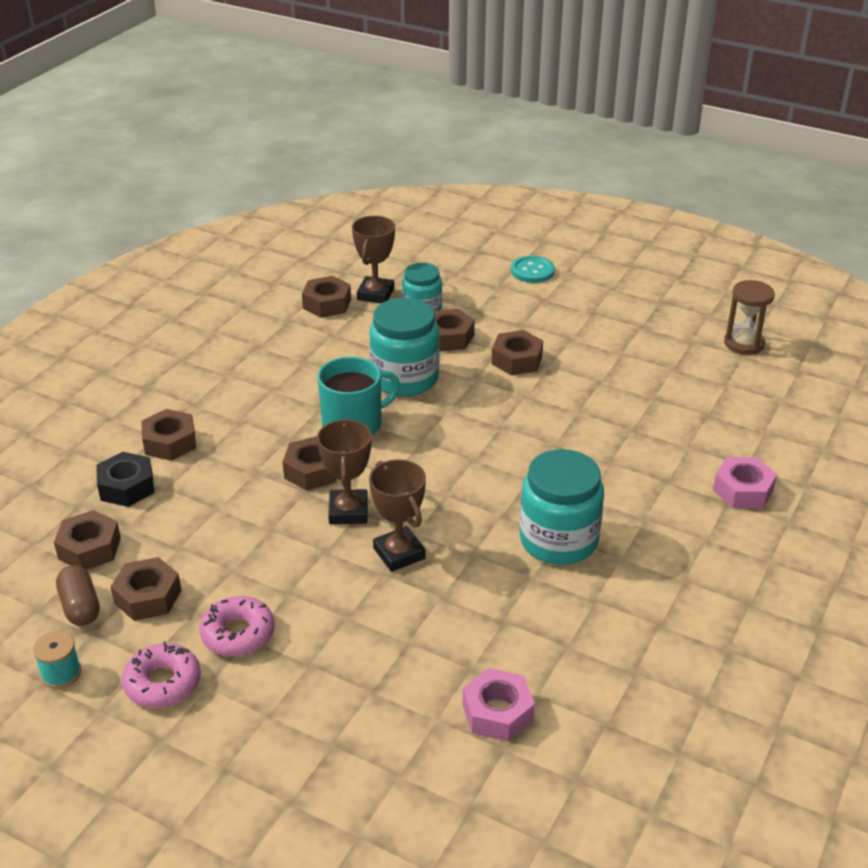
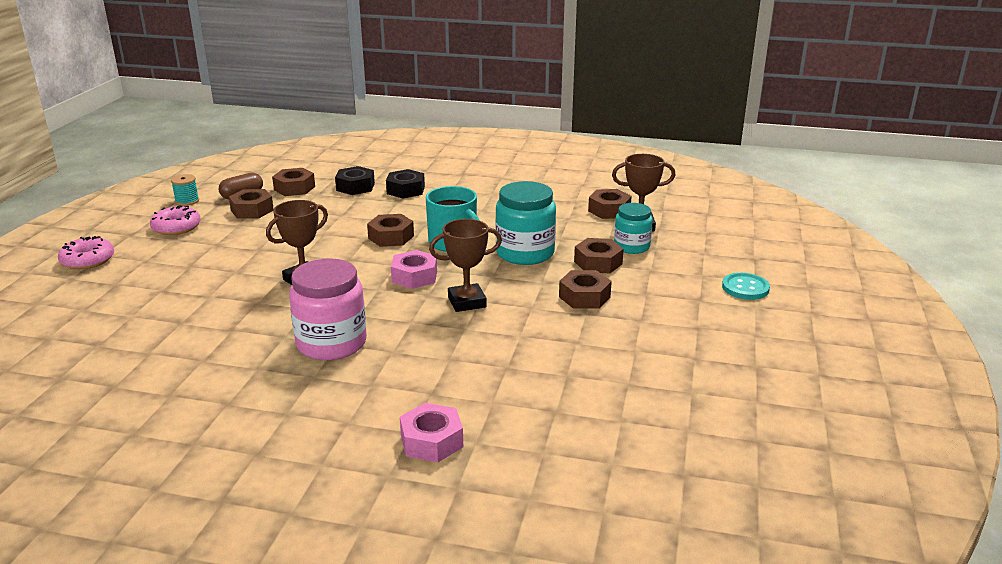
camera: 75 degrees right, 10 degrees down
brown nut [141,409,196,461] -> black nut [386,169,425,198]
pink donut [199,596,275,657] -> pink donut moved to [58,236,114,269]
brown trophy [317,418,372,524] -> brown trophy moved to [429,219,502,312]
pink nut [463,668,535,742] -> pink nut moved to [391,250,437,289]
turquoise jar [520,449,604,565] -> pink jar [289,258,367,360]
brown hourglass [724,280,775,355] -> none

